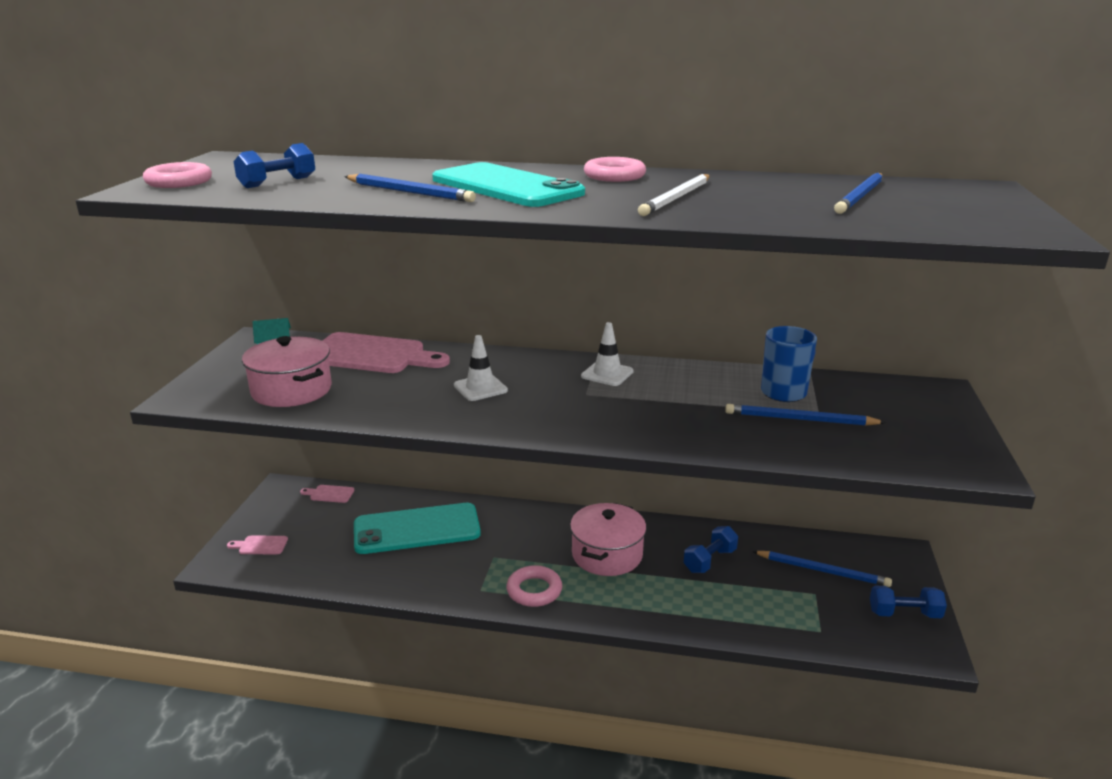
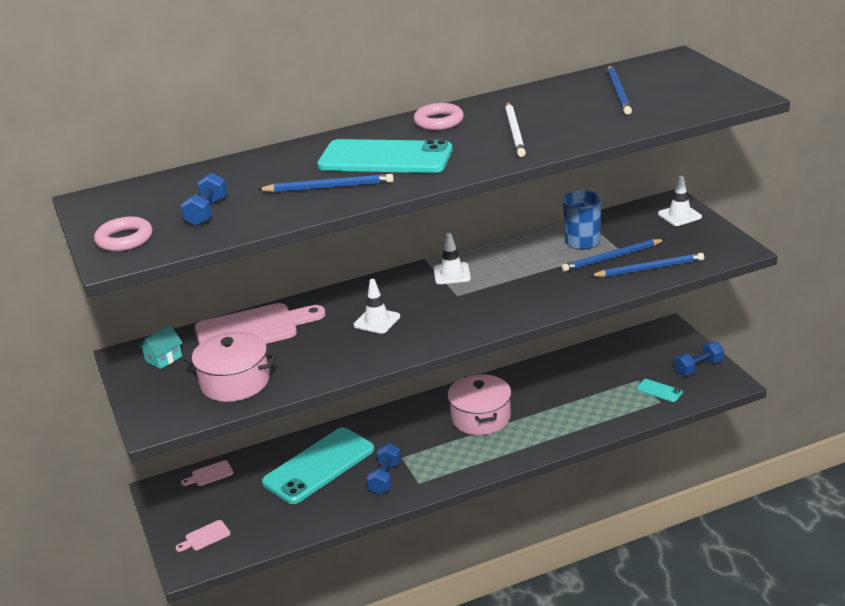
camera: 30 degrees left, 5 degrees up
pink ring [506,565,562,607] -> none
blue dumbbell [684,526,738,573] -> blue dumbbell moved to [367,443,401,494]
blue pencil [752,551,892,587] -> blue pencil moved to [590,253,704,277]
none -> turquoise phone [636,379,683,402]
none -> white traffic cone [658,176,702,226]

